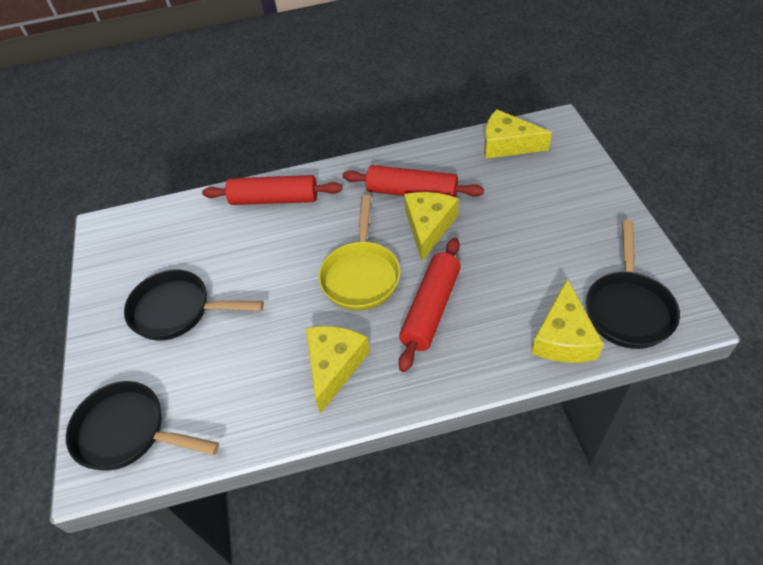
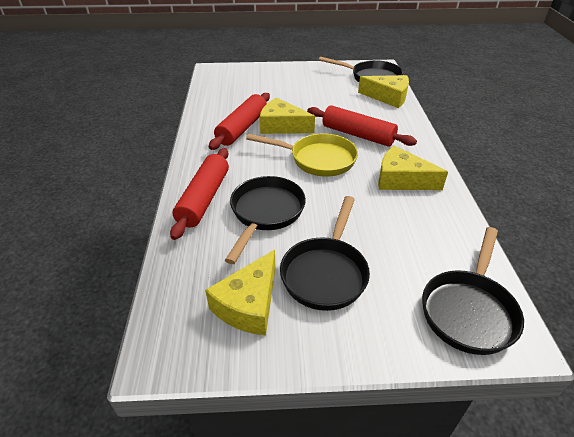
camera: 85 degrees left, 10 degrees down
yellow cheese [484,109,552,159] -> yellow cheese moved to [205,250,275,336]
none -> black pan [225,176,306,264]

